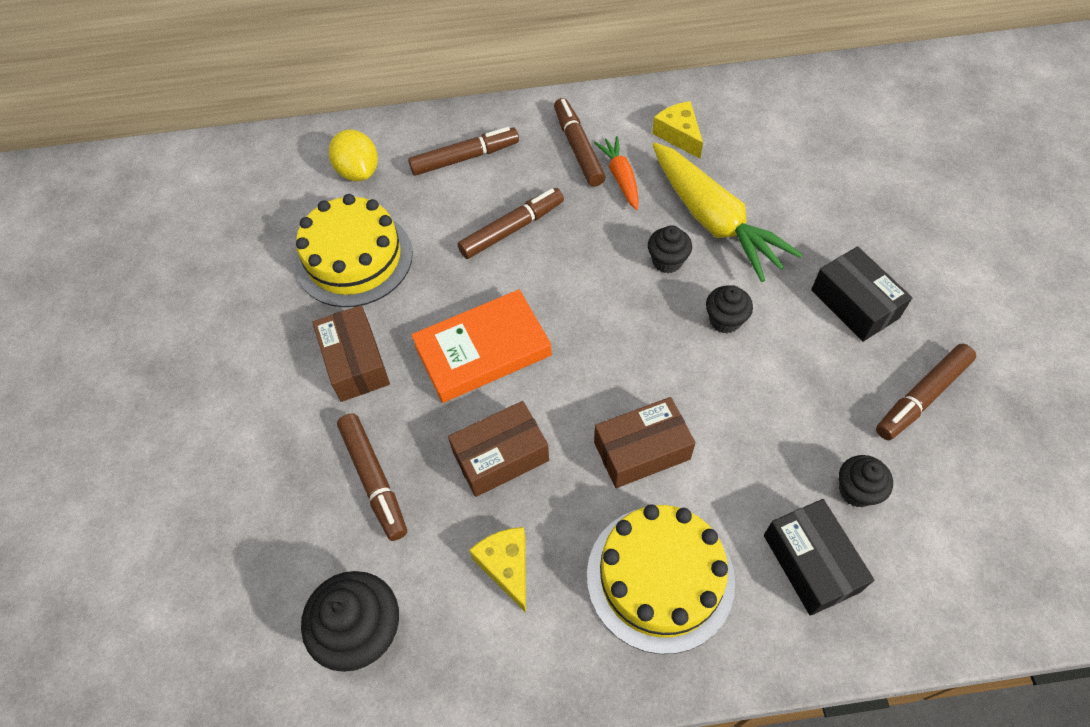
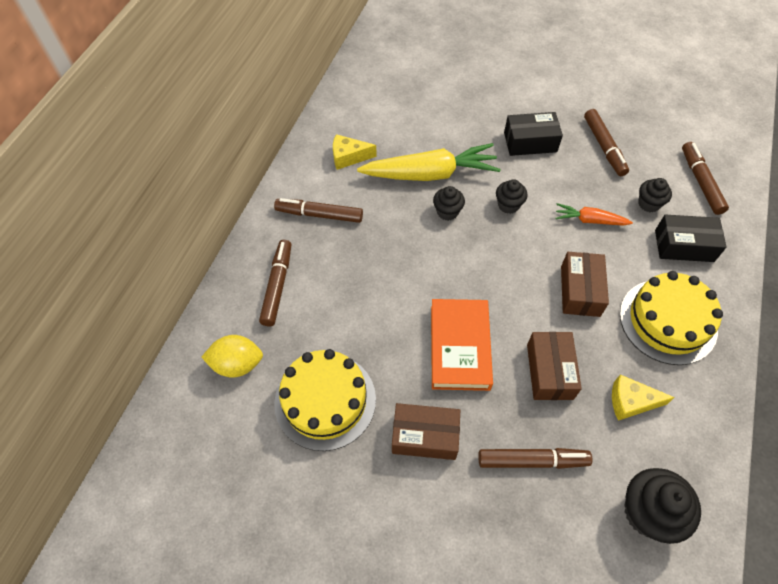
camera: 65 degrees left, 0 degrees up
brown marker [457,188,564,259] -> brown marker moved to [682,142,729,215]
orange carrot [594,136,639,210] -> orange carrot moved to [555,203,633,226]

